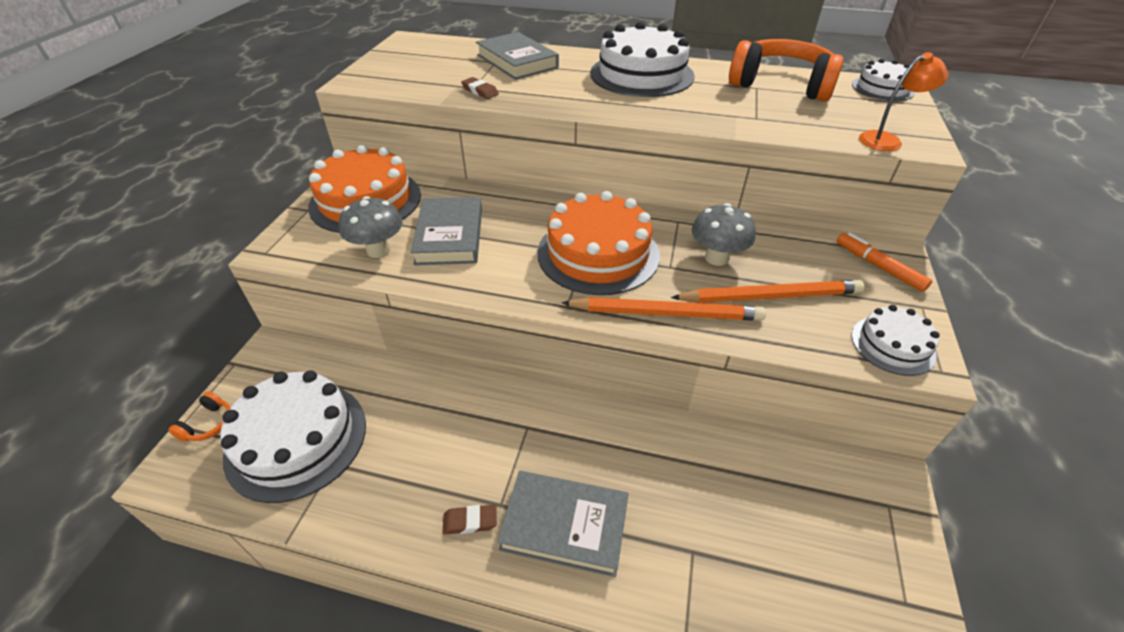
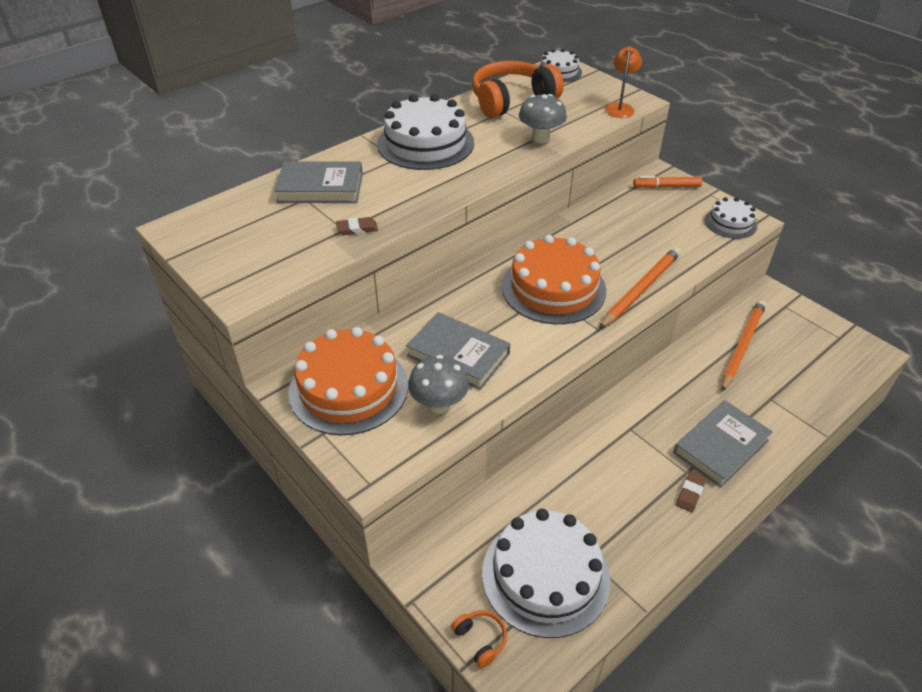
camera: 55 degrees left, 0 degrees up
orange pencil [671,280,864,303] -> orange pencil moved to [722,300,766,392]
grey mushroom [692,203,756,266] -> grey mushroom moved to [519,94,567,143]

